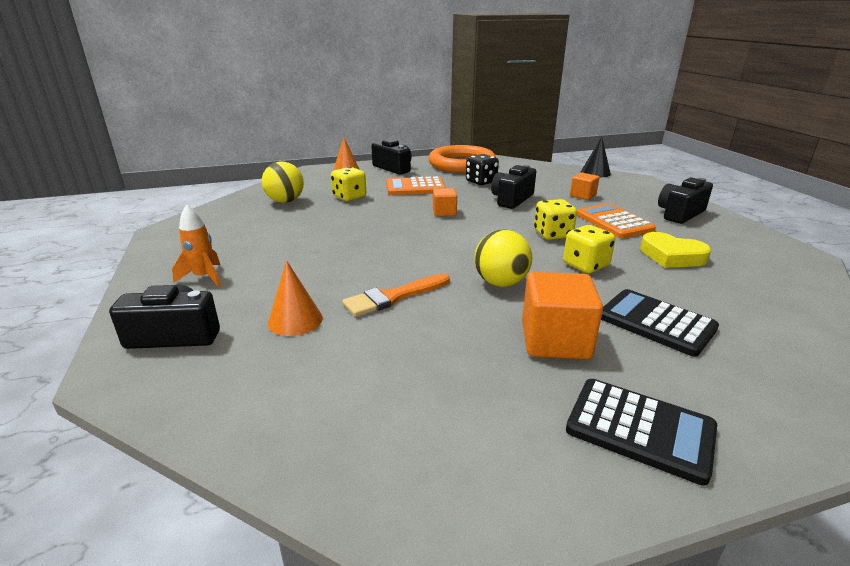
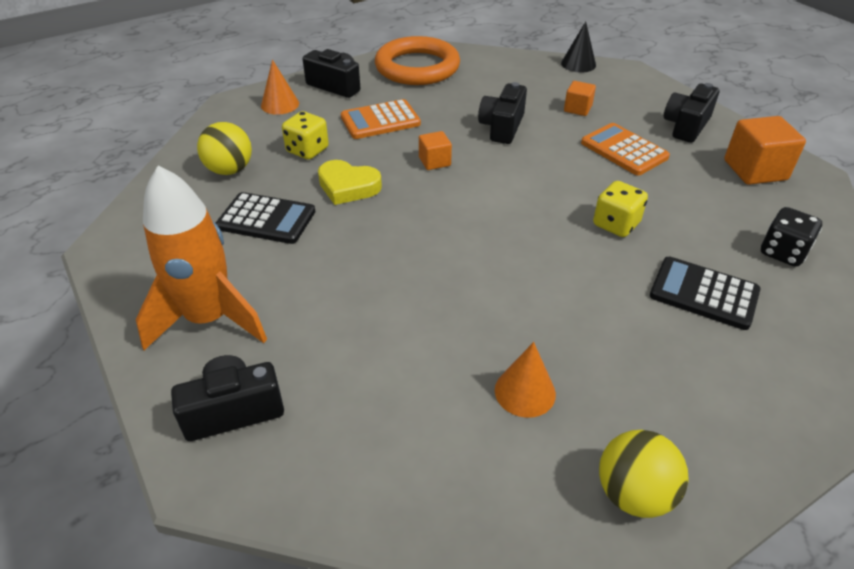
camera: 15 degrees left, 15 degrees up
orange rocket [172,204,221,287] -> orange rocket [136,165,267,350], size x2.00
orange cone [268,260,323,336] -> orange cone moved to [495,342,556,418]
orange brush [342,273,450,317] -> none
black dice [466,154,499,185] -> black dice moved to [761,207,822,267]
yellow ball [474,229,532,287] -> yellow ball moved to [599,430,689,518]
orange cube [522,272,603,359] -> orange cube moved to [724,116,806,185]
yellow dice [534,199,577,240] -> none
black calculator [566,379,717,486] -> black calculator moved to [216,192,315,244]
yellow heart [640,232,711,268] -> yellow heart moved to [318,160,382,205]

